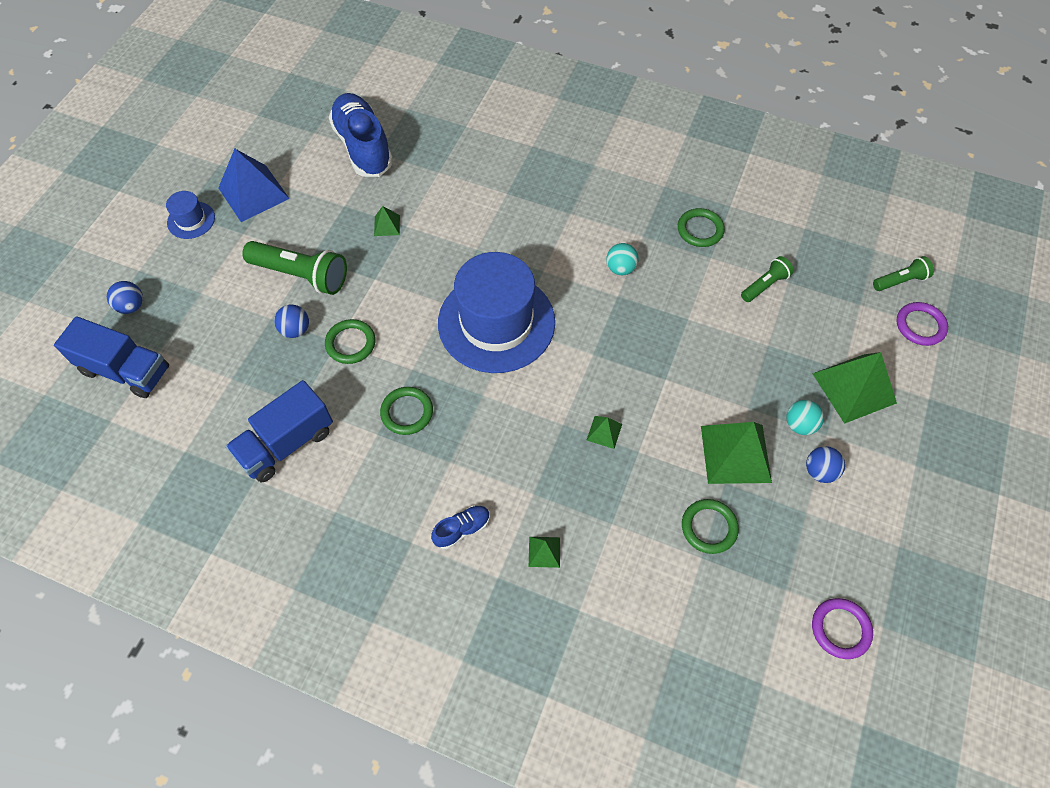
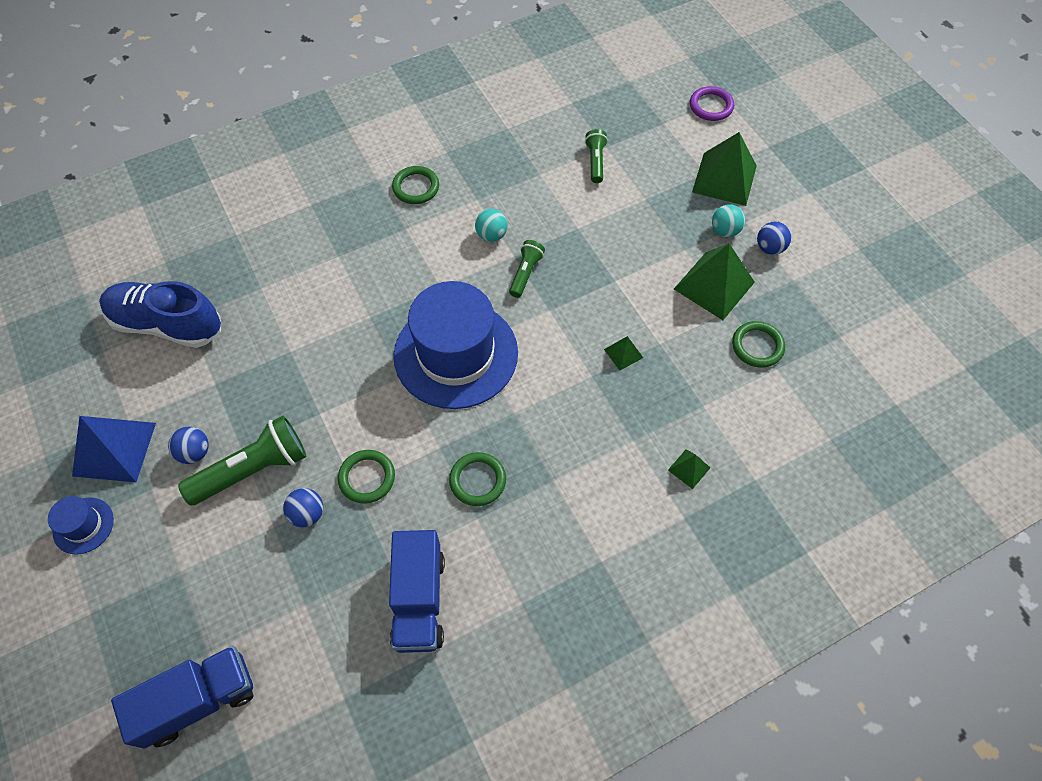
camera: 50 degrees left, 0 degrees up
blue ball [107,281,143,314] -> blue ball moved to [168,426,209,464]
green pyramid [374,206,400,236] -> none
blue shoe [431,505,490,549] -> none
green ring [678,208,725,247] -> green ring moved to [392,166,439,204]
purple ring [812,598,873,659] -> none
green flashlight [873,256,934,291] -> green flashlight moved to [509,240,545,298]

